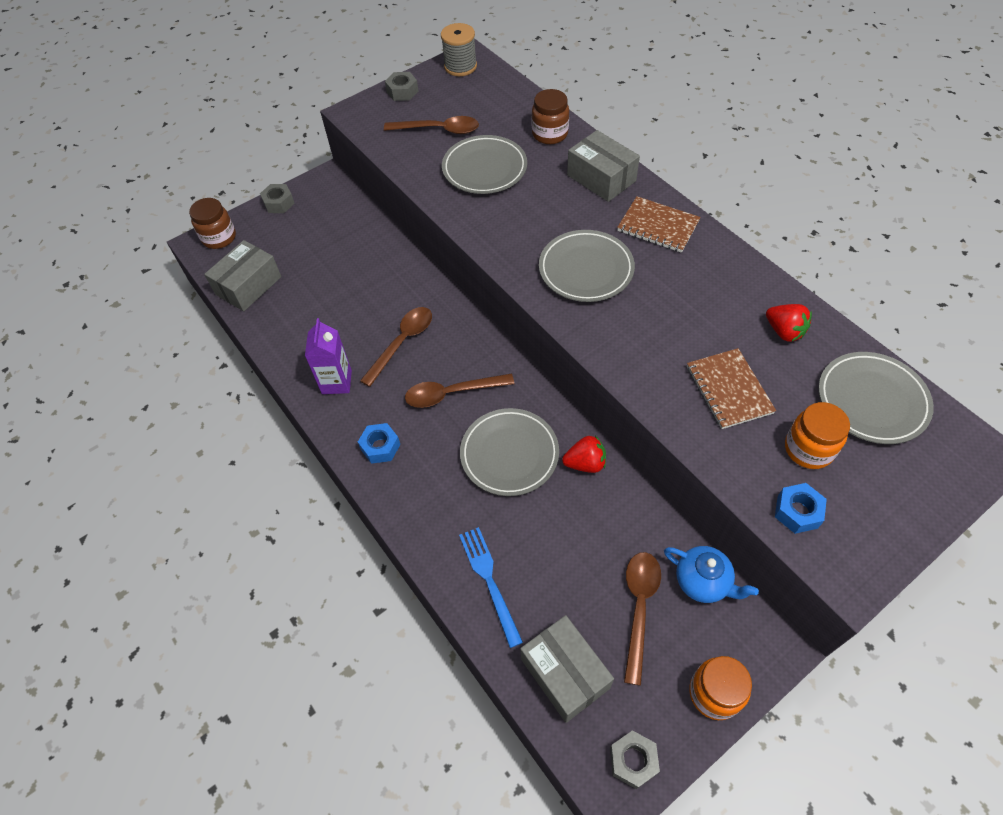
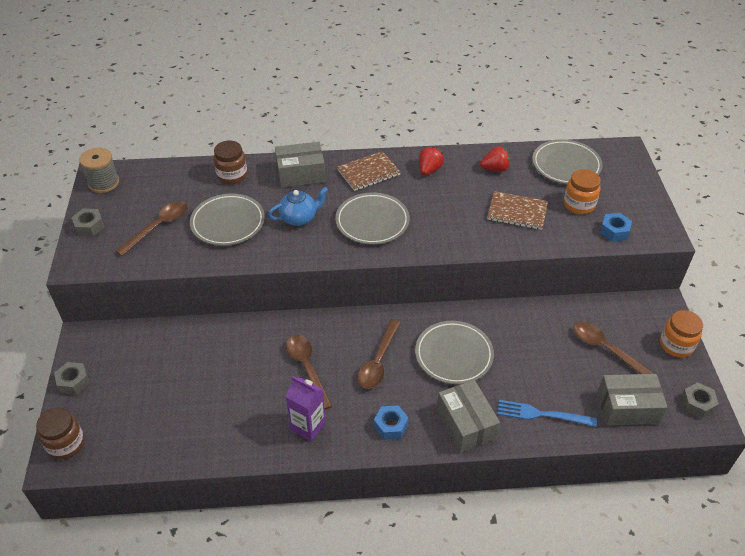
camera: 60 degrees left, 10 degrees down
grey box [204,240,281,311] -> grey box moved to [437,380,500,452]
red strawberry [562,436,606,473] -> red strawberry moved to [419,147,444,175]
blue teapot [664,546,759,603] -> blue teapot moved to [268,187,328,226]

